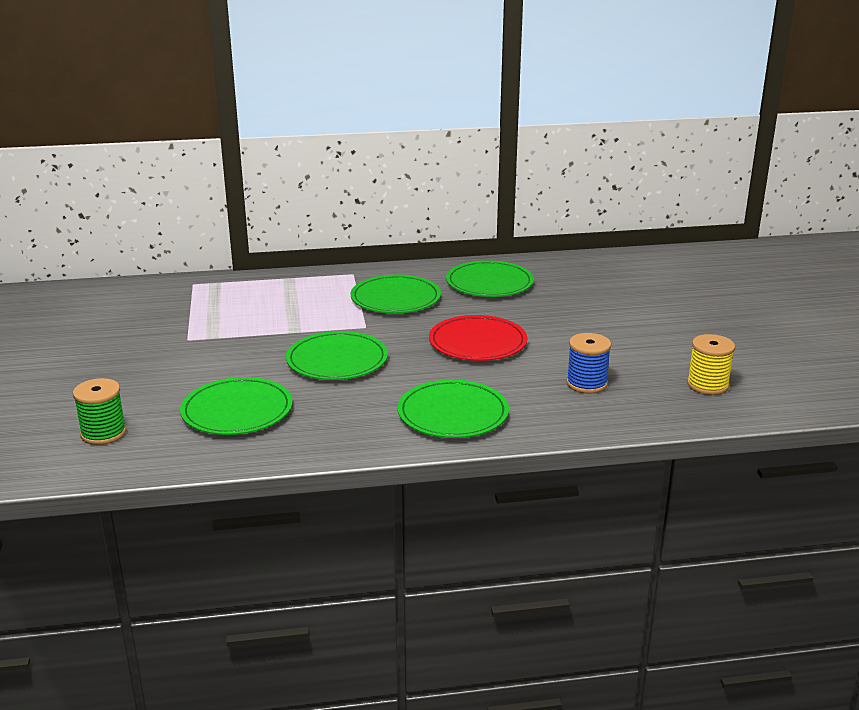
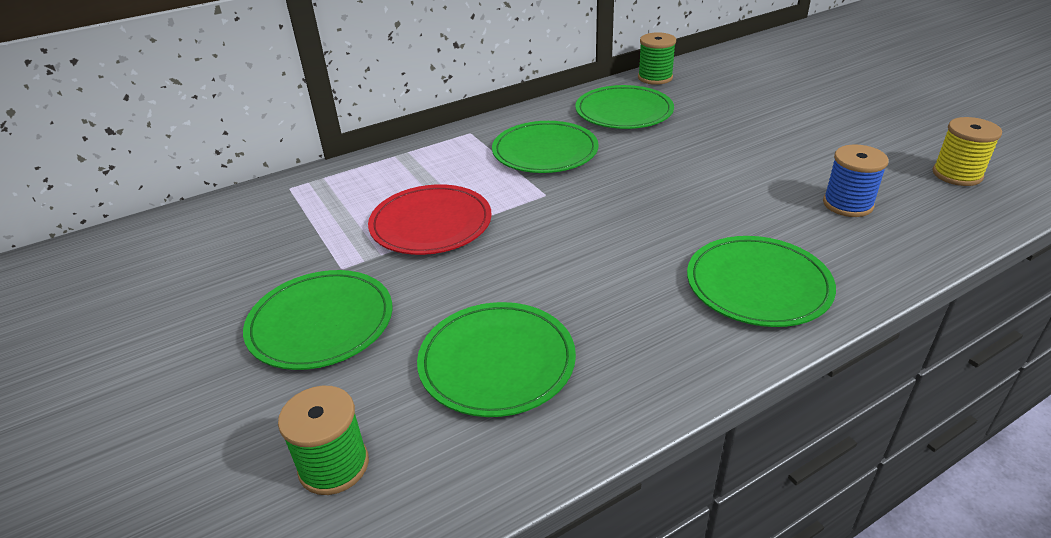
camera: 20 degrees left, 10 degrees up
green plate [286,331,388,380] -> green plate moved to [243,270,392,370]
red plate [429,315,527,361] -> red plate moved to [368,184,492,255]
none -> green spool [638,32,676,85]

